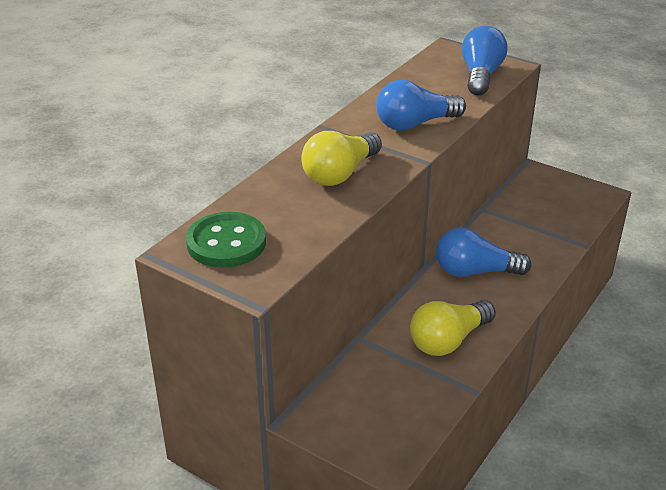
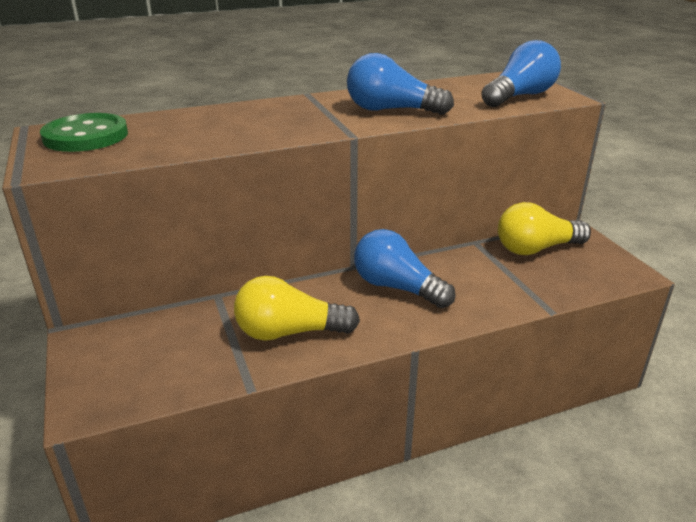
camera: 35 degrees right, 5 degrees down
yellow light bulb [301,131,382,186] -> yellow light bulb moved to [498,202,591,255]

